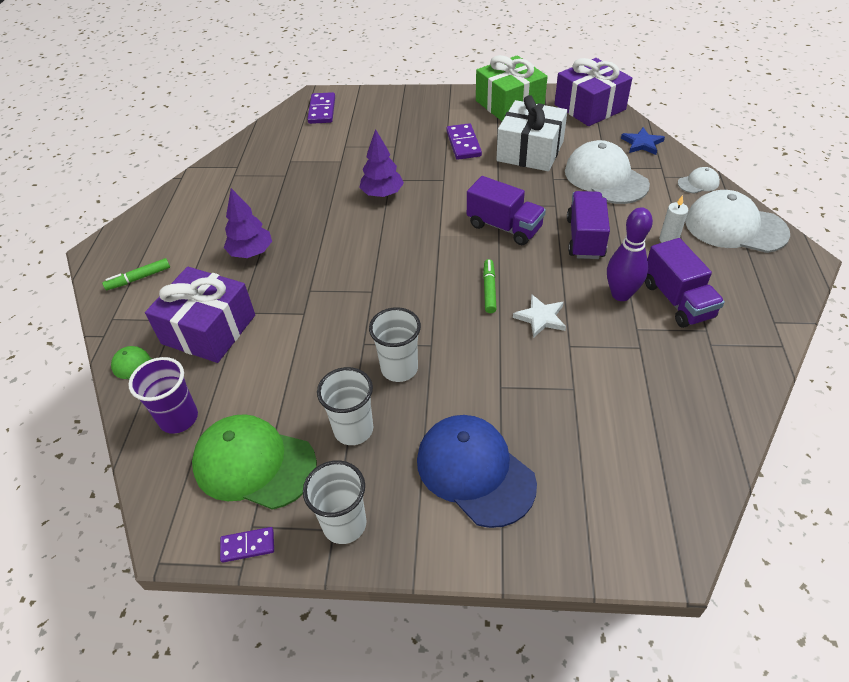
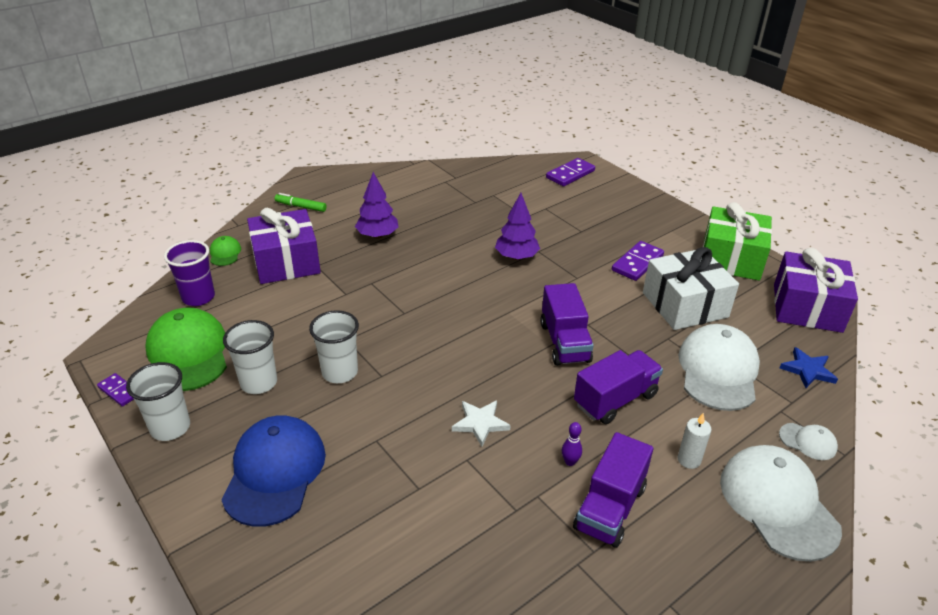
camera: 45 degrees right, 10 degrees down
green marker [483,259,496,313] -> none
purple bowling pin [607,207,653,301] -> purple bowling pin [562,422,582,466], size x0.46

